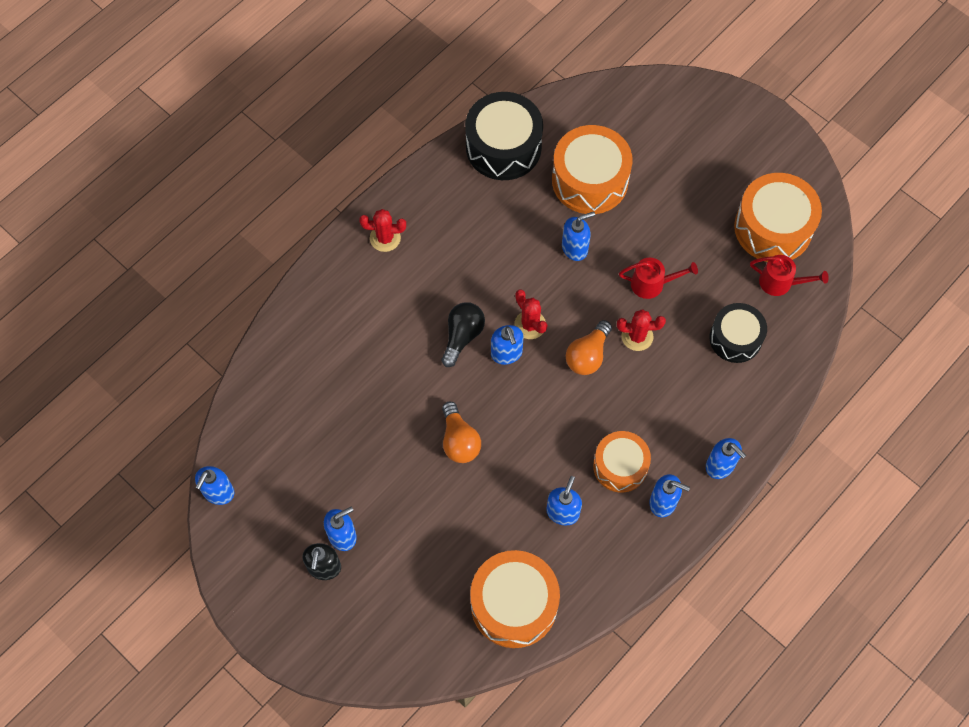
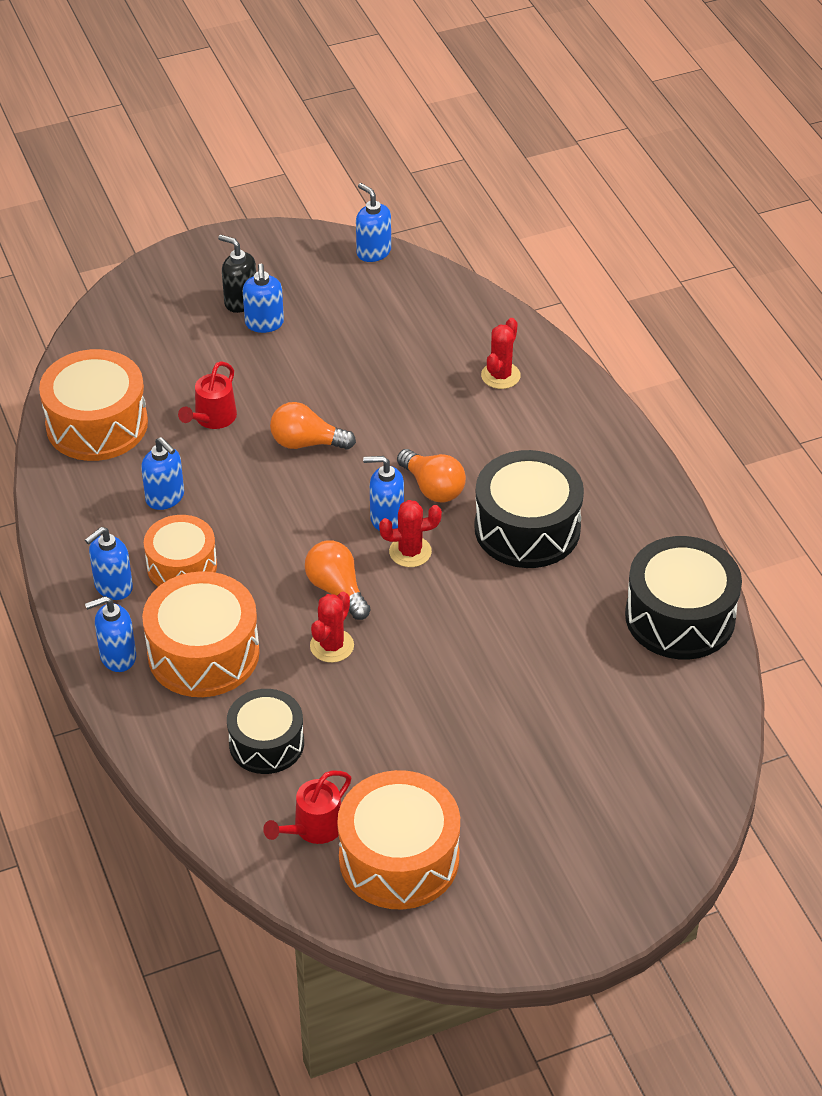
camera: 115 degrees right, 20 degrees down
red cactus [359,209,406,252] -> red cactus moved to [481,318,521,389]
black light bulb [441,302,485,367] -> orange light bulb [397,449,466,502]
orange drum [552,125,633,214] -> orange drum moved to [142,571,260,697]
blue soap dispenser [562,211,595,261] -> none
red watering can [619,258,698,299] -> red watering can moved to [178,361,237,429]
none -> black drum [474,450,584,568]

